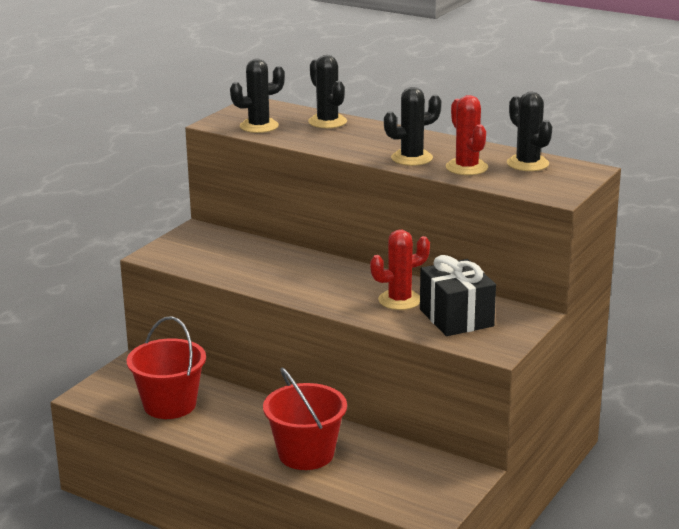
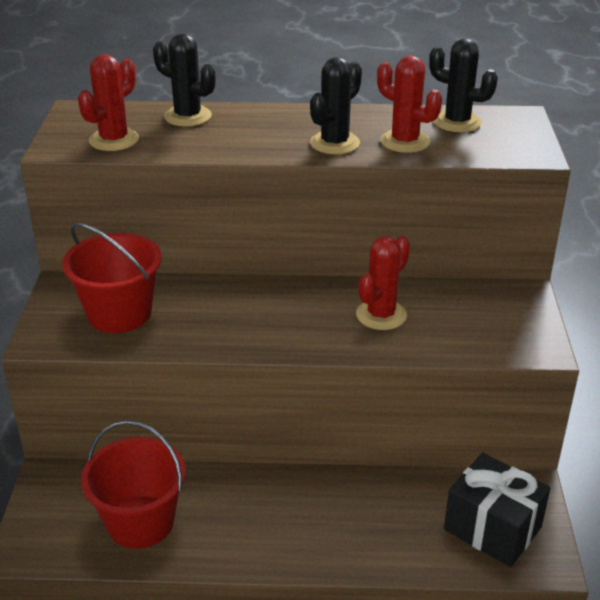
camera: 30 degrees left, 10 degrees up
black cactus [230,59,285,133] -> red cactus [78,54,139,151]
red bucket [263,367,347,470] -> red bucket moved to [62,223,162,333]
black gift [420,255,496,336] -> black gift moved to [444,453,550,567]

